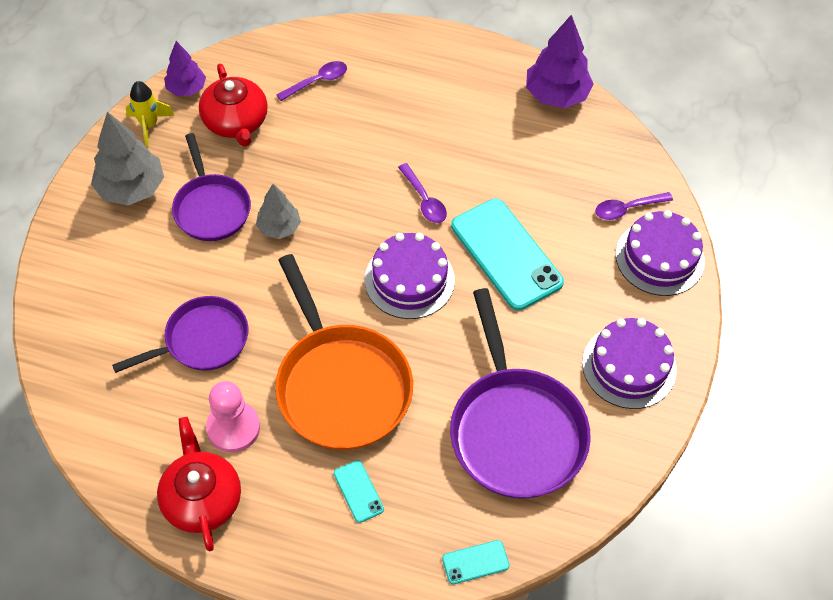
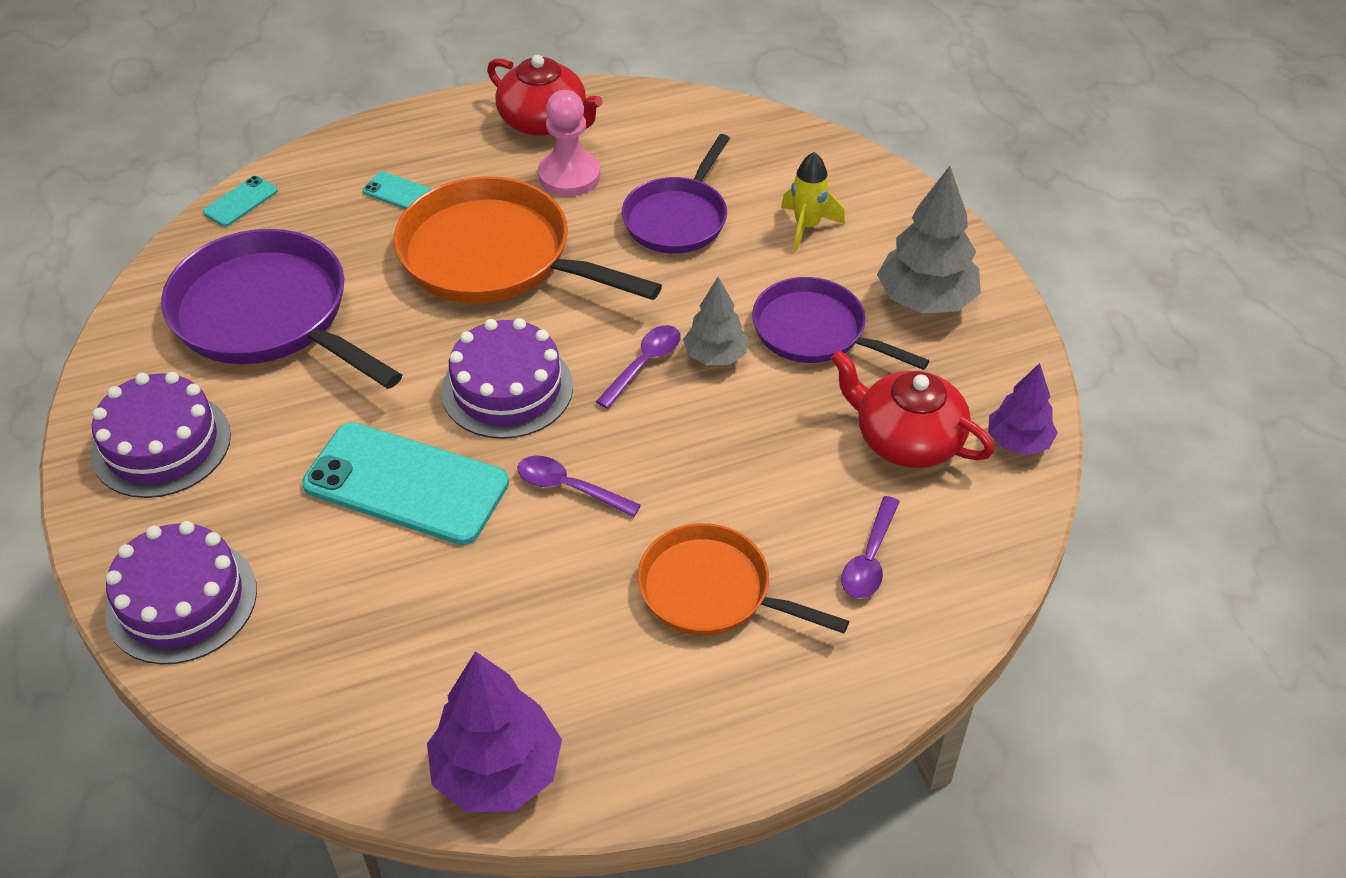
camera: 145 degrees right, 10 degrees down
yellow rocket [126,81,175,147] -> yellow rocket moved to [781,152,845,251]
purple spoon [595,192,673,220] -> purple spoon moved to [596,325,681,409]
none -> orange pan [638,523,849,636]

